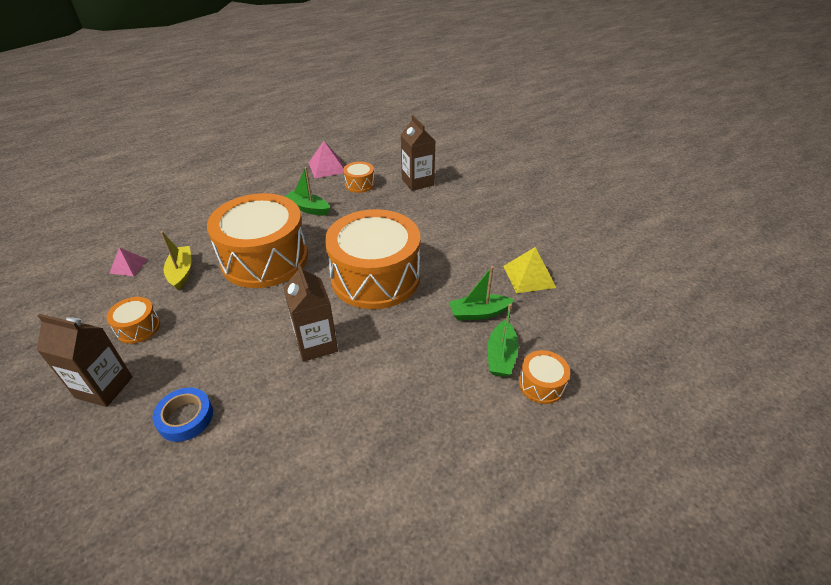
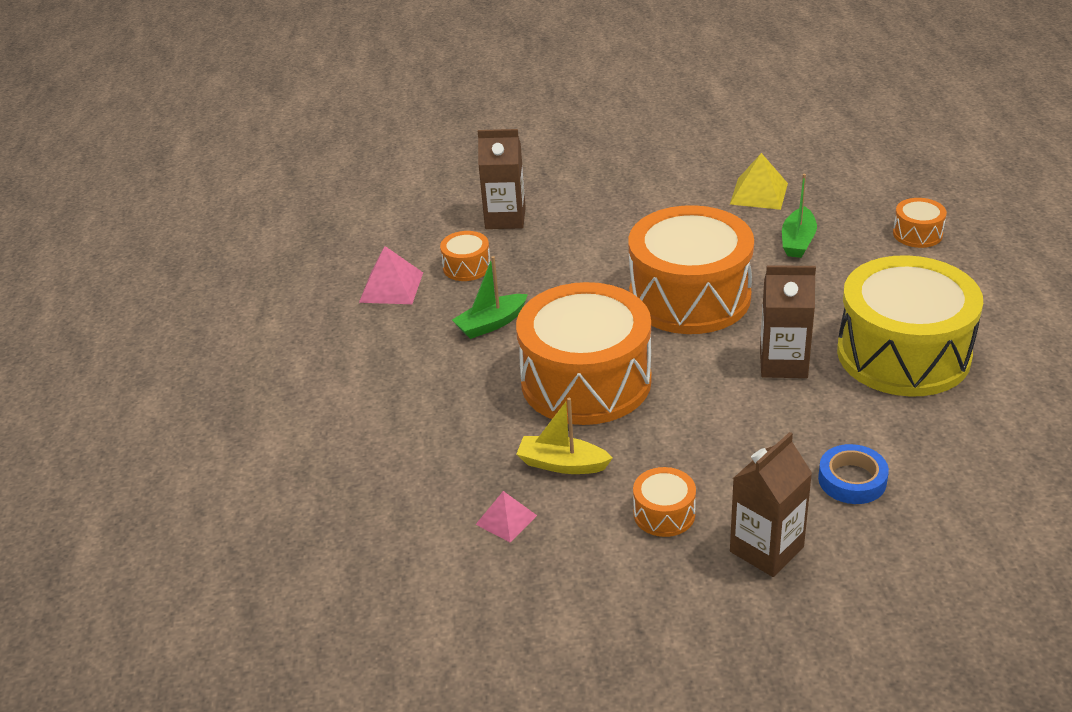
camera: 60 degrees left, 5 degrees down
green boat [487,304,519,377] -> none
none -> yellow drum [837,255,983,397]

